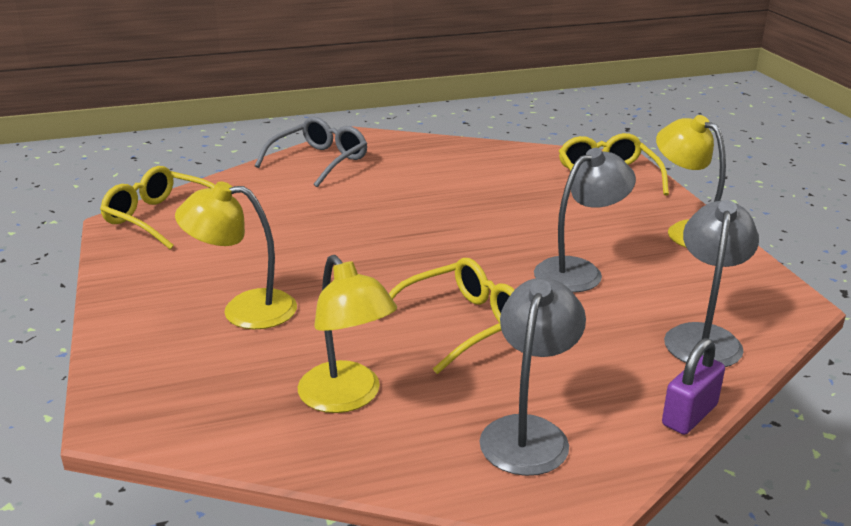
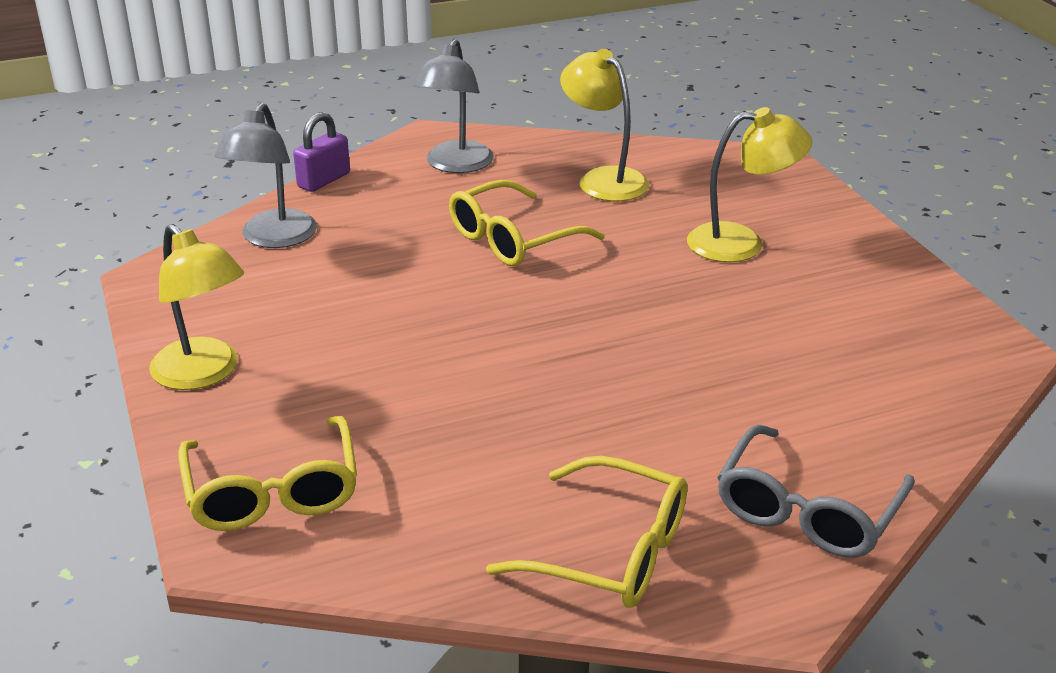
camera: 175 degrees right, 5 degrees up
yellow glasses [100,166,215,249] -> yellow glasses moved to [486,456,687,608]
grey lamp [534,148,636,293] -> none

